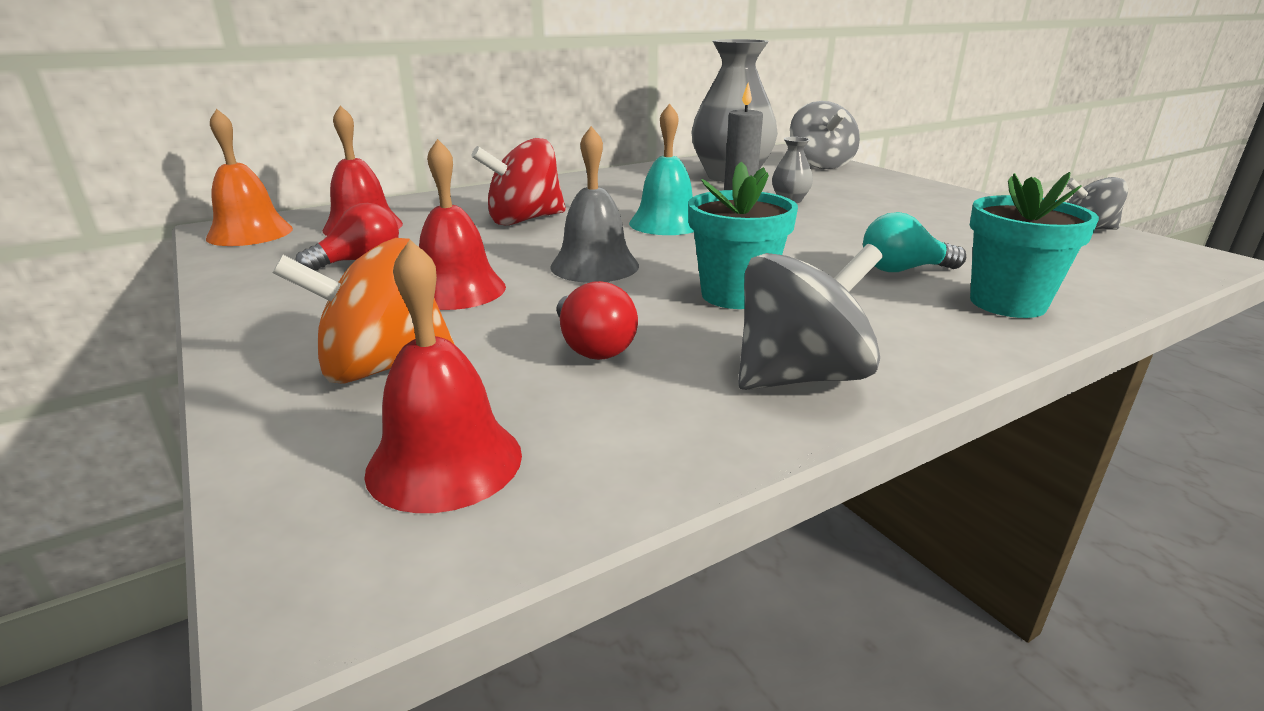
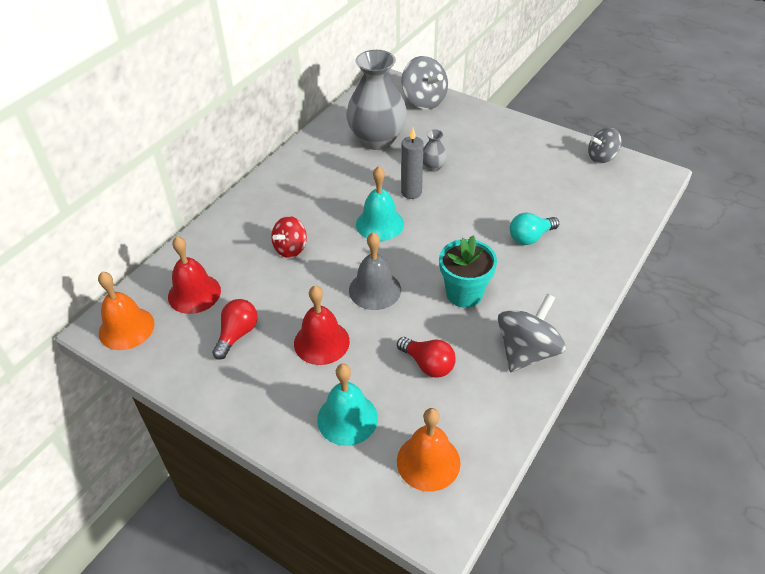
camera: 25 degrees left, 20 degrees up
orange spinning top [272,238,455,383] -> turquoise bell [317,364,378,446]
red bell [364,240,522,513] -> orange bell [397,408,461,492]
red spinning top [471,138,566,225] -> red spinning top [271,216,307,258], size x0.65
turquoise flower pot [970,172,1099,318] -> none

